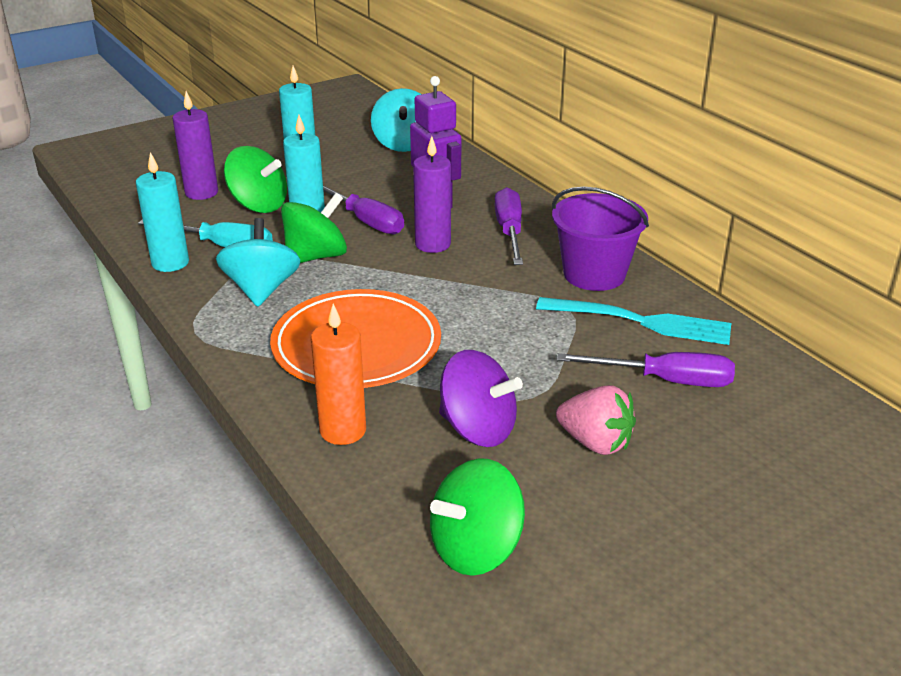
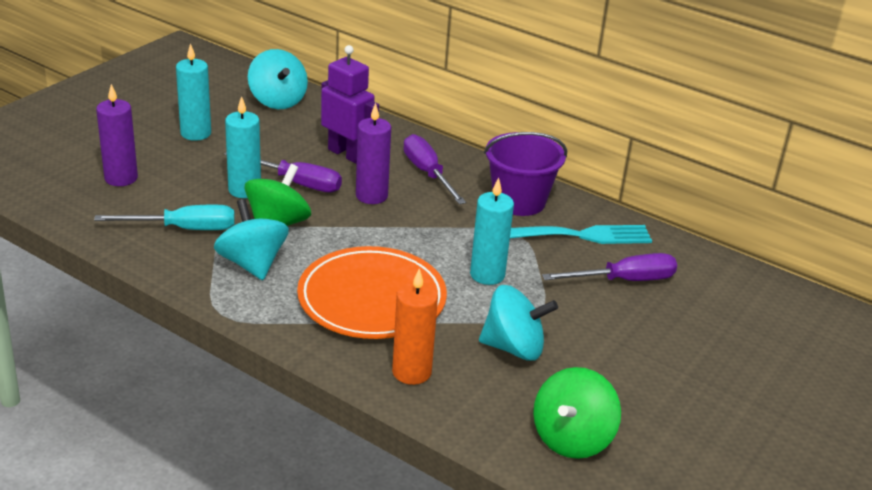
camera: 25 degrees left, 0 degrees up
turquoise candle [136,152,189,272] -> turquoise candle moved to [470,177,514,285]
green spinning top [224,146,287,213] -> none
purple spinning top [439,350,523,447] -> turquoise spinning top [479,285,558,361]
pink strawberry [556,385,636,455] -> none

